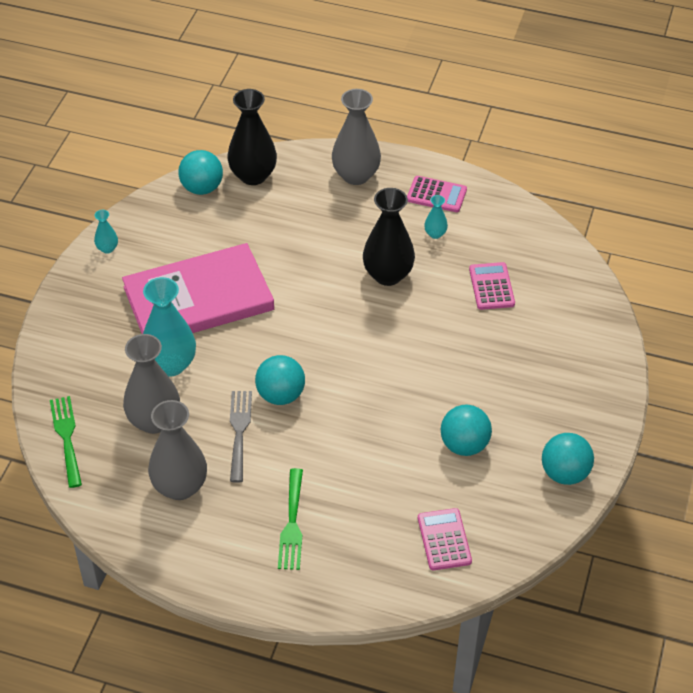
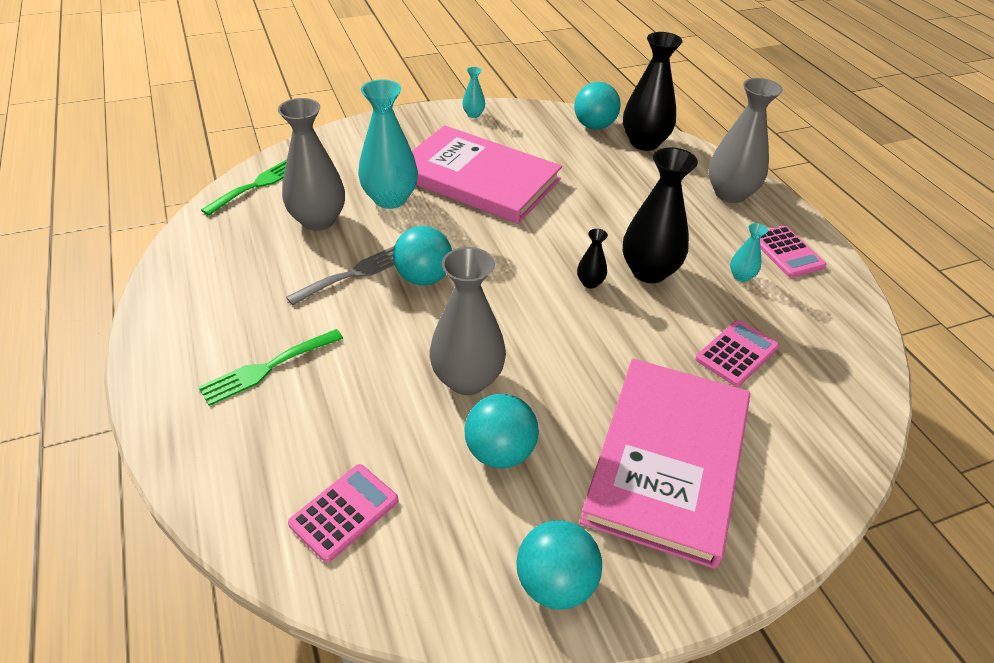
camera: 50 degrees right, 5 degrees down
grey vase [148,400,207,500] -> grey vase moved to [430,247,506,395]
none -> black vase [577,229,608,288]
none -> pink book [580,359,750,569]

